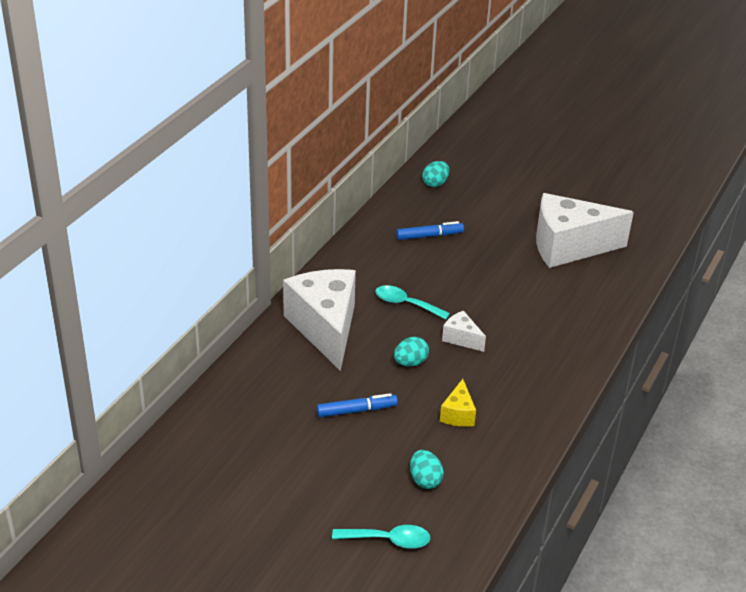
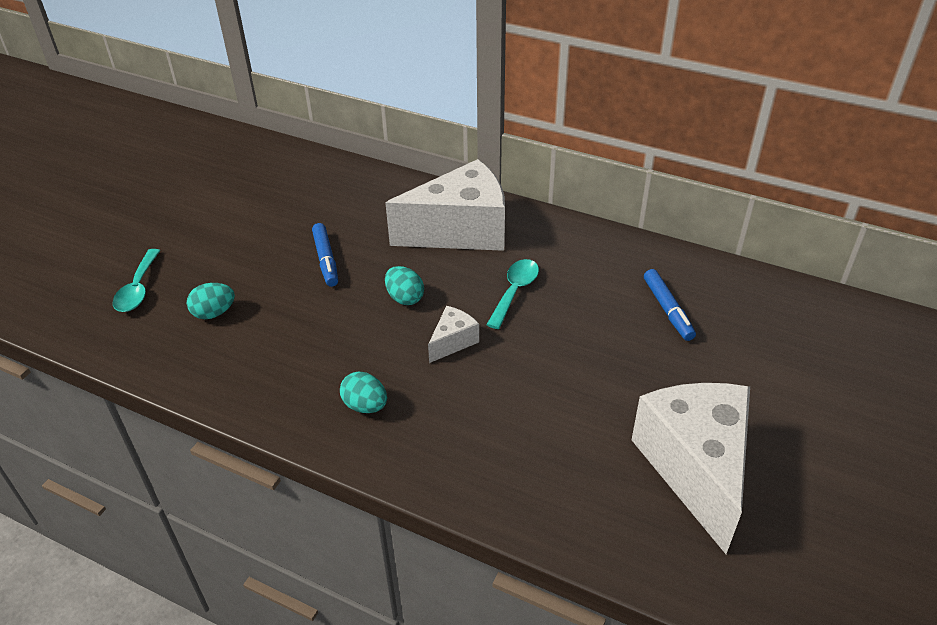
camera: 90 degrees right, 5 degrees up
turquoise egg [422,161,449,187] -> turquoise egg moved to [340,372,387,413]
yellow cheese [440,379,476,427] -> none

